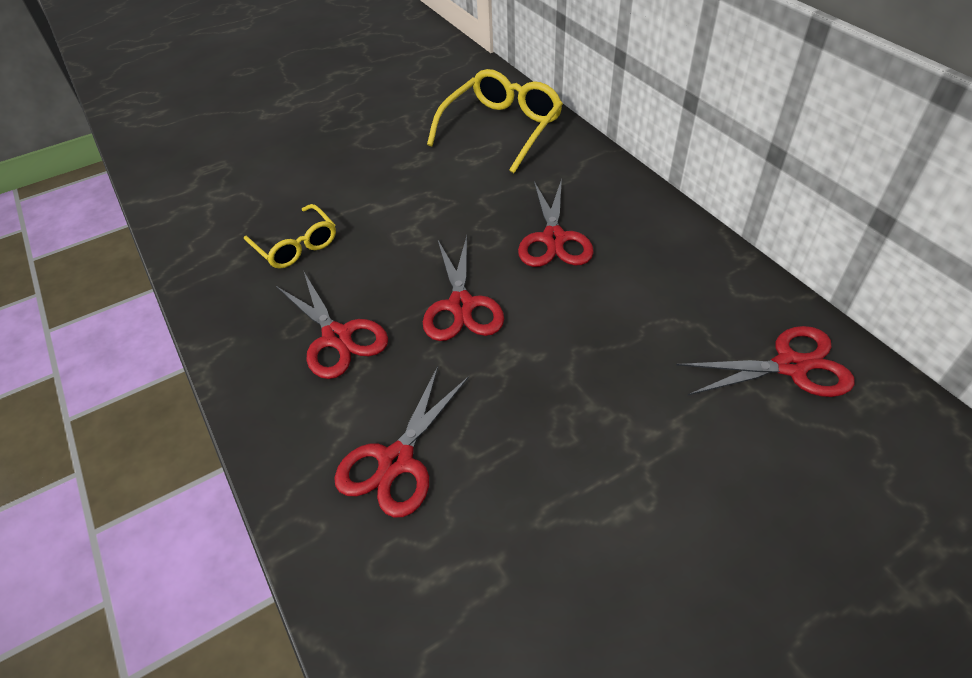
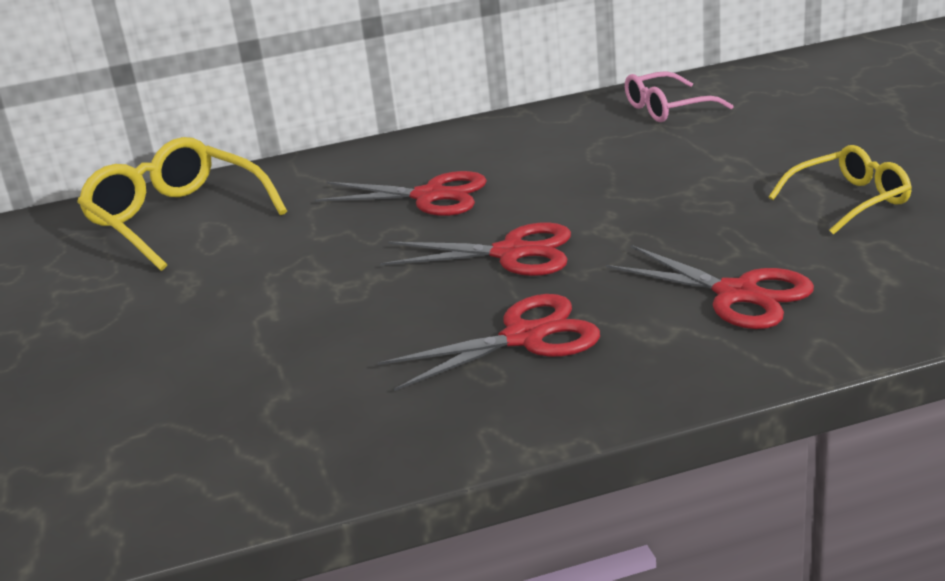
camera: 75 degrees left, 20 degrees down
yellow glasses [244,204,336,268] -> yellow glasses moved to [769,145,912,235]
red scissors [676,326,855,397] -> pink glasses [625,71,734,122]

